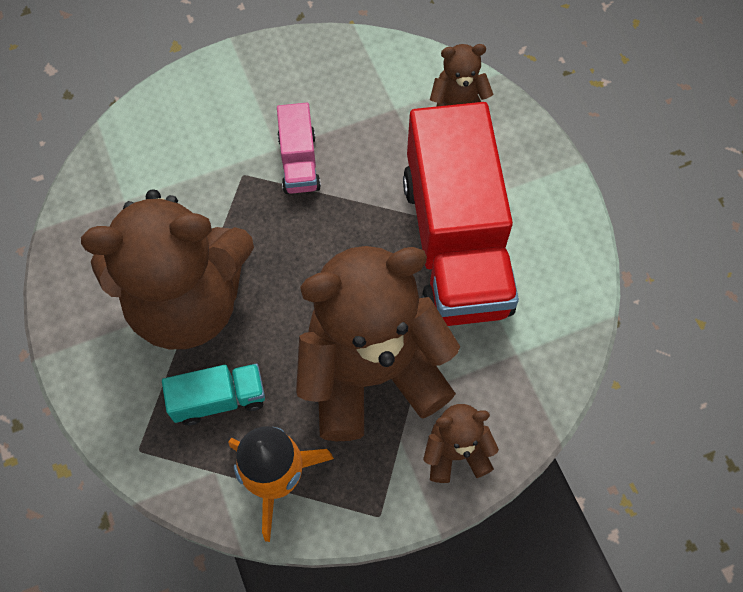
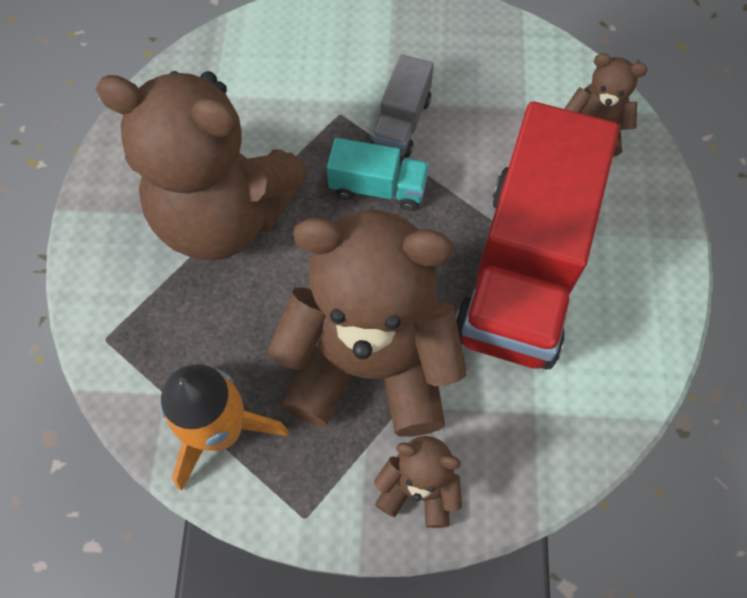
camera: 25 degrees right, 0 degrees up
turquoise truck [162,364,265,425] -> turquoise truck moved to [327,138,429,211]
pink truck [277,103,321,194] -> grey truck [371,54,434,158]

